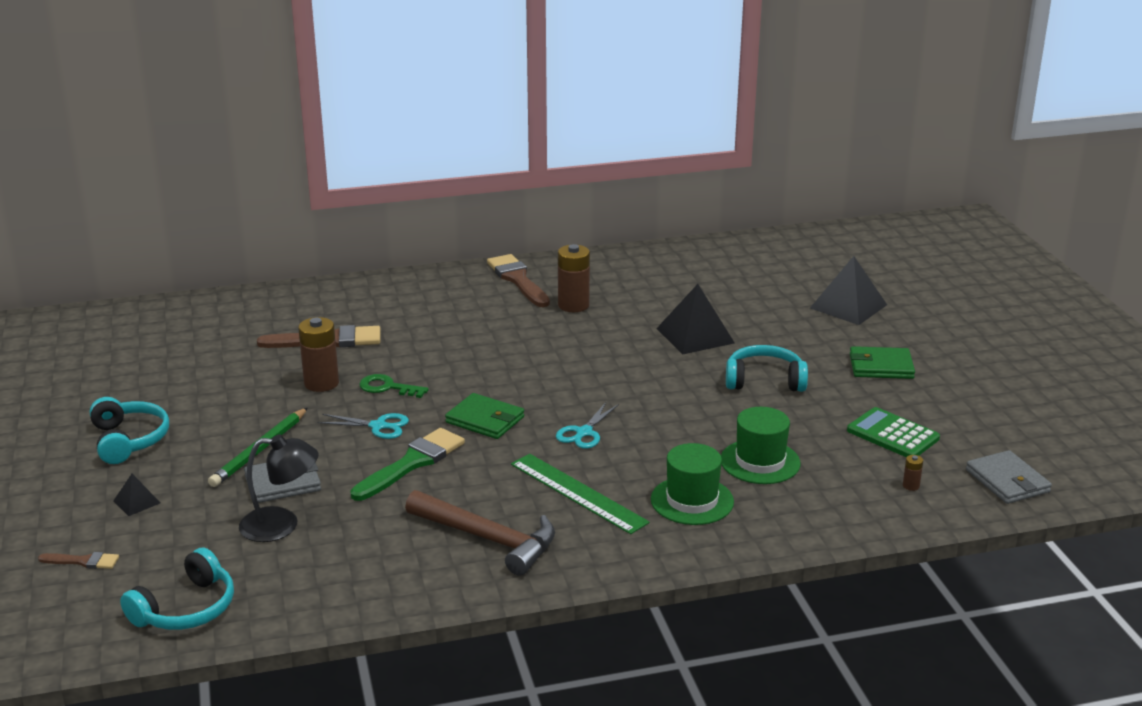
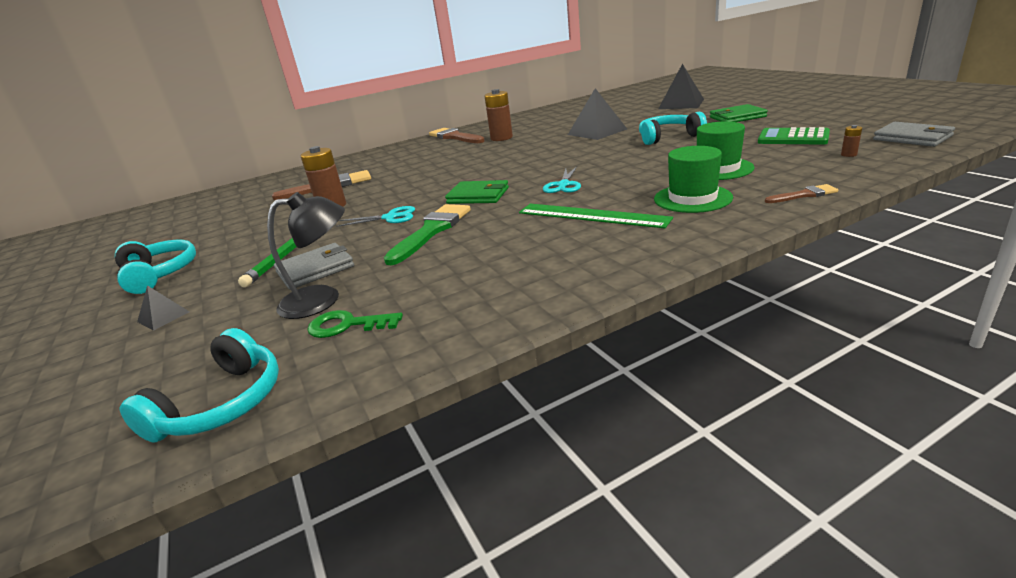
camera: 10 degrees left, 0 degrees up
brown brush [38,552,119,569] -> brown brush moved to [765,184,838,203]
green key [359,374,429,398] -> green key moved to [307,310,403,338]
brown hammer [405,490,555,576] -> none

